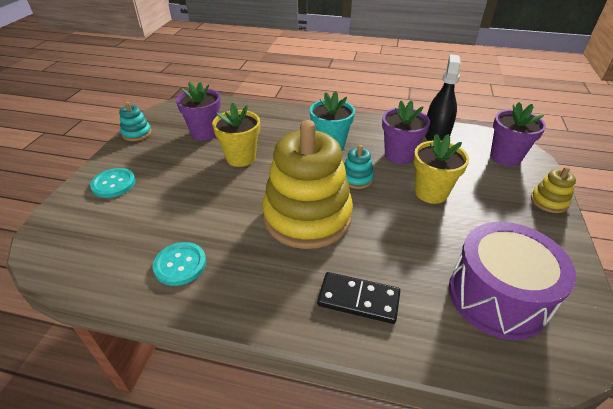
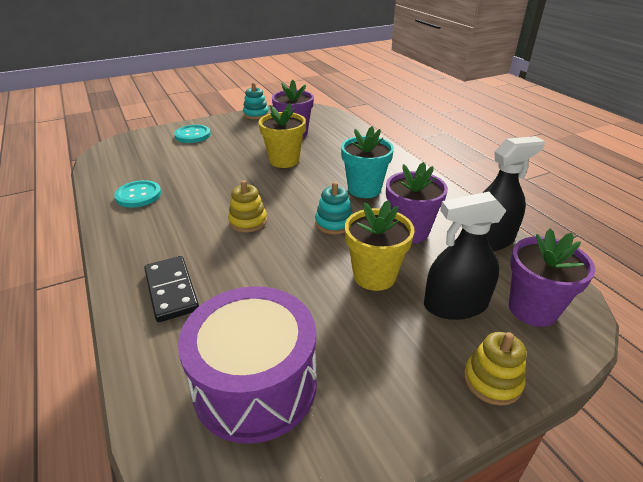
camera: 50 degrees right, 5 degrees down
yellow stacking toy [262,120,353,249] -> yellow stacking toy [228,180,267,232], size x0.41
none -> black spray bottle [424,192,507,320]

